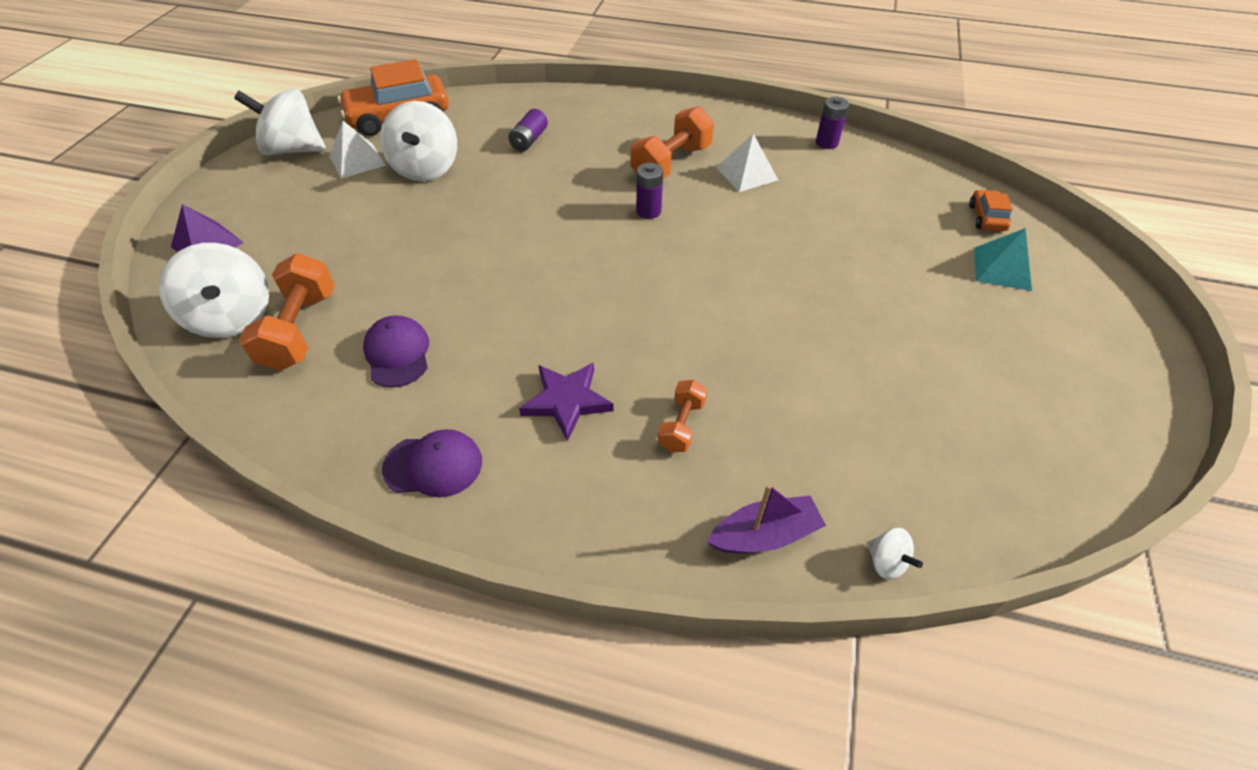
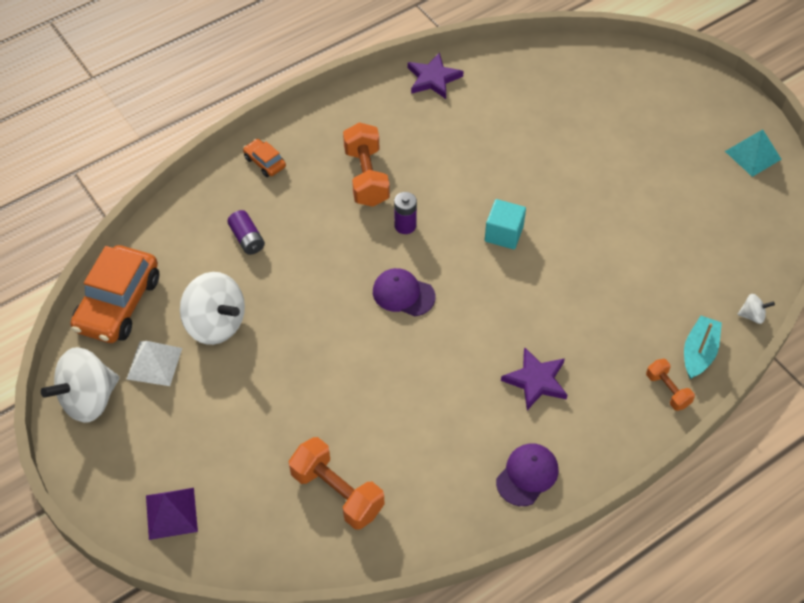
camera: 50 degrees left, 5 degrees up
white spinning top [159,243,269,338] -> none
purple cap [363,315,429,388] -> purple cap moved to [373,268,435,316]
orange dumbbell [658,380,707,452] -> orange dumbbell moved to [646,359,695,411]
purple boat [707,484,826,553] -> turquoise boat [684,316,722,379]
white pyramid [716,134,778,192] -> none
purple battery [816,97,849,149] -> purple star [408,52,463,99]
orange car [969,190,1013,231] -> orange car moved to [243,139,286,177]
turquoise pyramid [974,228,1032,291] -> turquoise pyramid moved to [725,129,781,177]
none -> turquoise cube [485,199,526,250]

